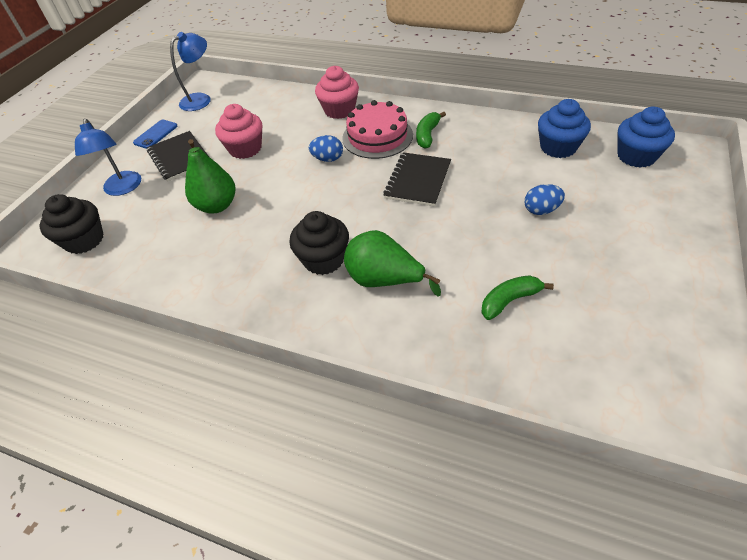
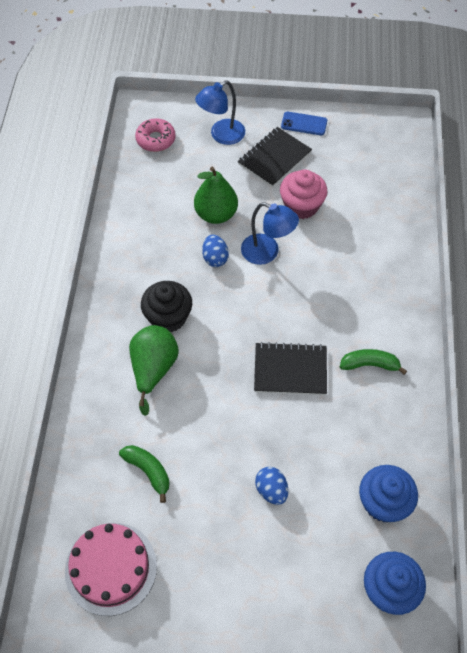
camera: 70 degrees right, 10 degrees up
black cupcake [40,194,103,254] -> pink donut [135,118,176,152]
blue lamp [170,32,211,111] -> blue lamp moved to [241,202,299,265]
blue egg [309,135,343,162] -> blue egg moved to [202,235,229,267]
pink cupcake [315,66,359,119] -> none
pink cake [342,100,413,159] -> pink cake moved to [65,523,157,616]

